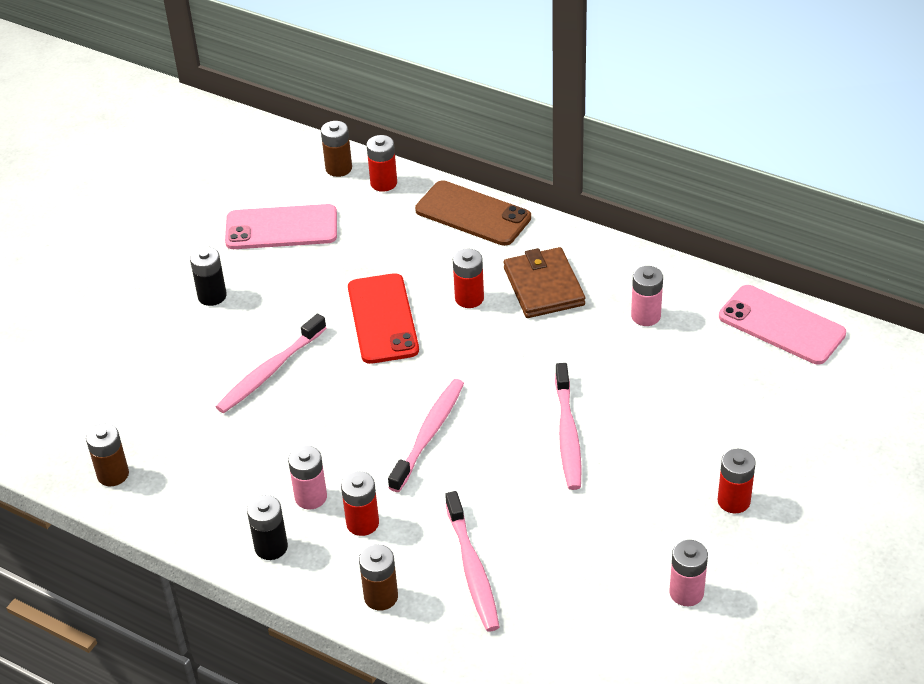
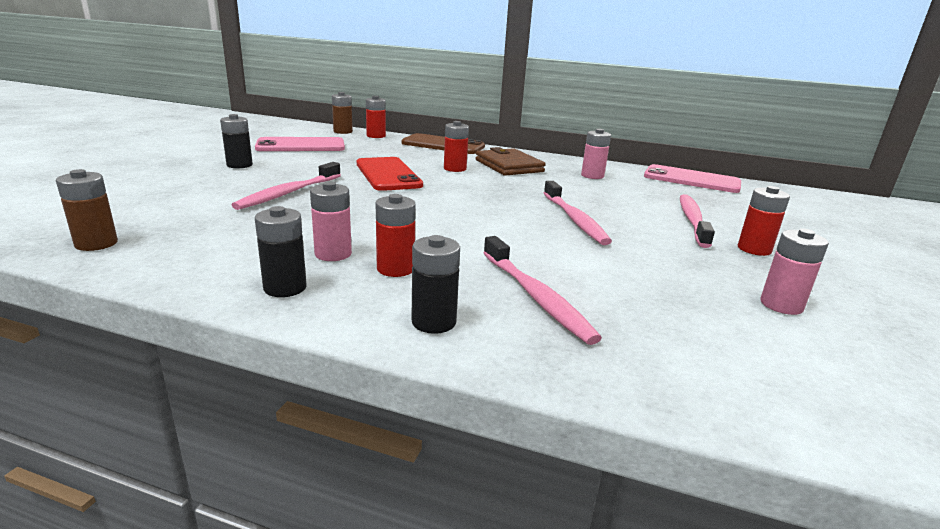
camera: 15 degrees left, 20 degrees down
brown battery [359,544,398,611] -> black battery [411,235,460,334]
pink toothbrush [388,379,464,492] -> pink toothbrush moved to [680,194,715,248]

